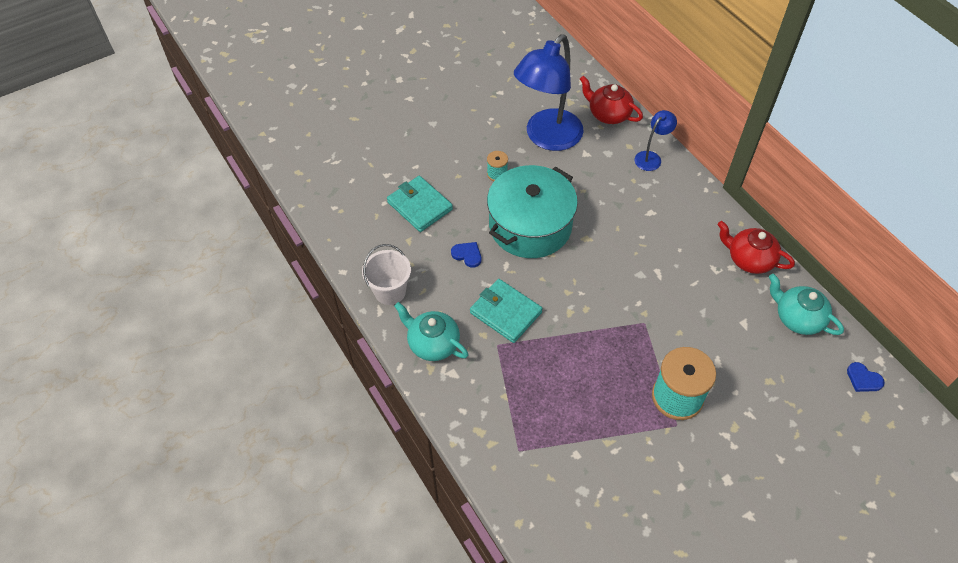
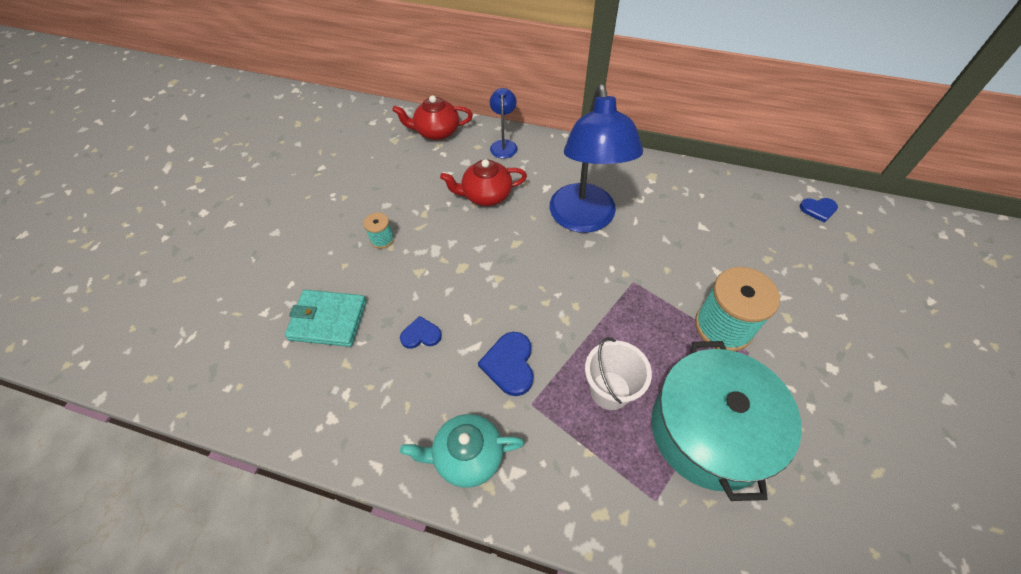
camera: 40 degrees left, 0 degrees up
white bucket [362,244,411,305] -> white bucket moved to [585,337,652,410]
turquoise wallet [470,279,543,343] -> blue heart [478,332,533,396]
turquoise pot [487,165,578,258] -> turquoise pot moved to [651,341,802,501]
blue lamp [514,34,584,151] -> blue lamp moved to [550,84,643,233]
red teapot [718,221,795,274] -> red teapot moved to [440,159,527,206]
turquoise teapot [769,274,844,335] -> none

